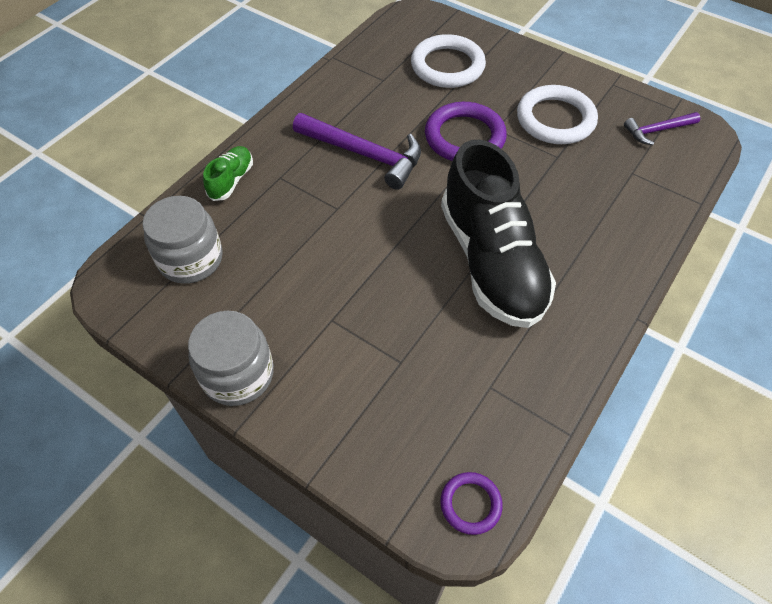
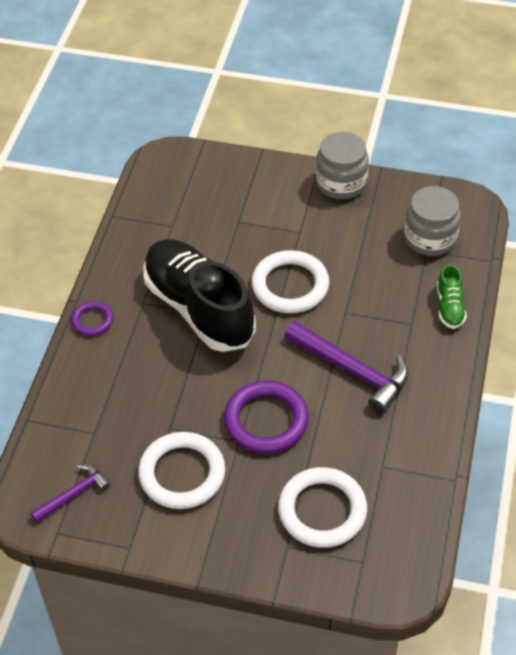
camera: 160 degrees right, 5 degrees down
purple hammer [293,113,421,190] -> purple hammer turned 150 degrees counterclockwise [284,321,408,413]
purple ring [441,472,503,535] -> purple ring moved to [71,301,113,336]
none -> white ring [251,250,330,313]

